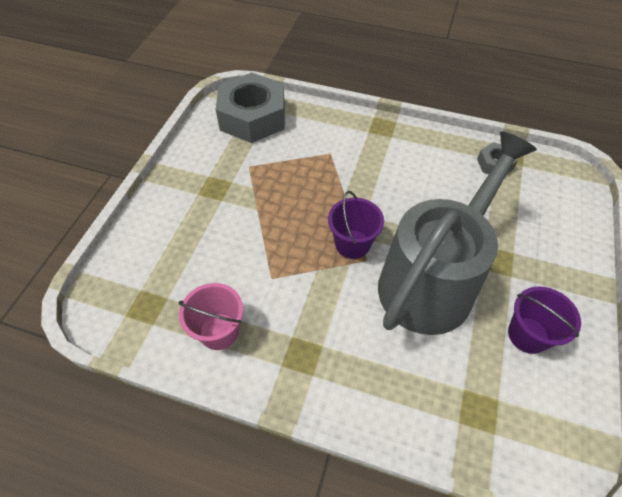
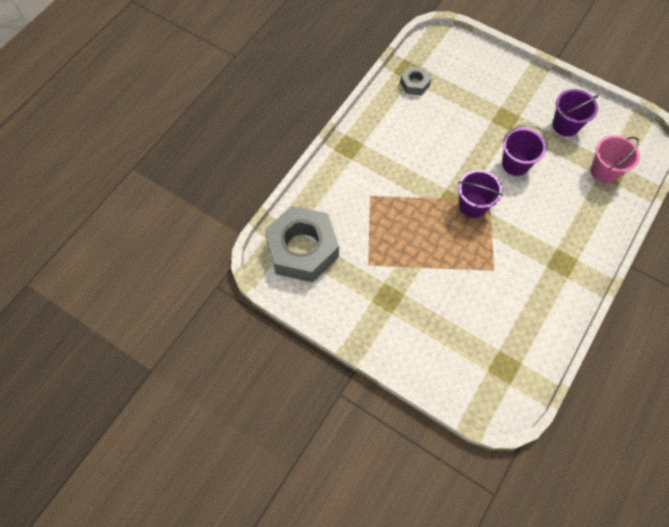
camera: 75 degrees left, 10 degrees up
pink bucket [179,283,243,350] -> pink bucket moved to [591,135,640,183]
grey watering can [378,132,537,335] -> purple bucket [502,124,548,176]

